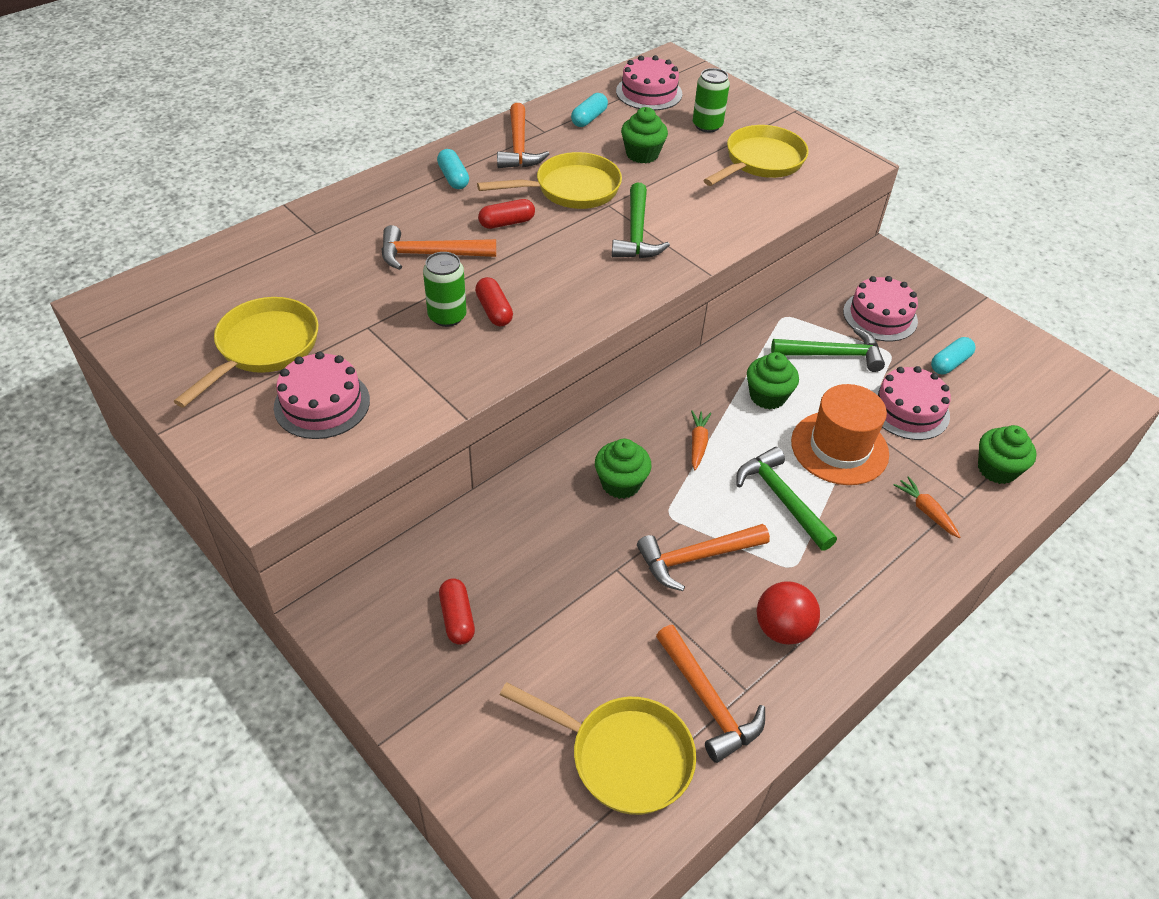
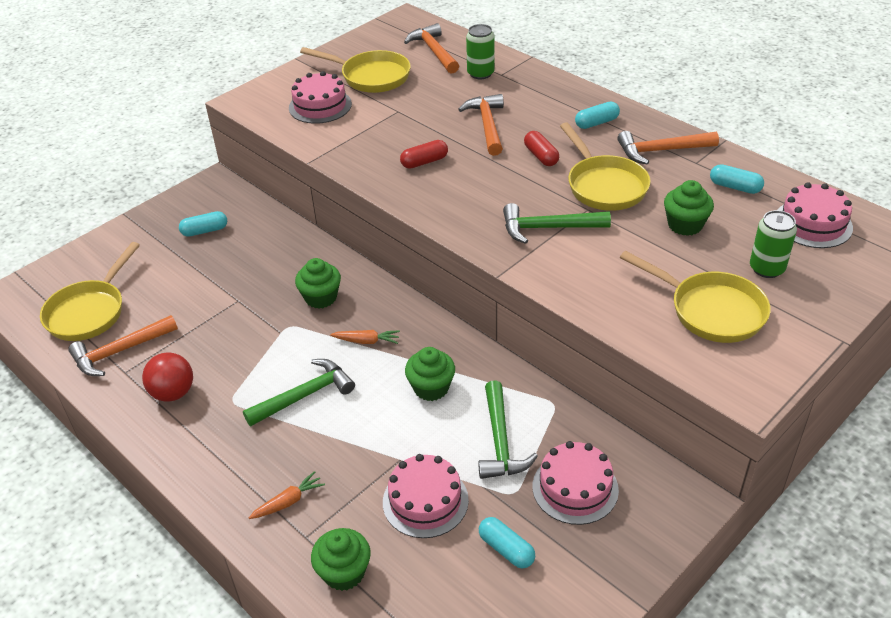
camera: 90 degrees right, 5 degrees down
green can [423,252,467,327] -> green can moved to [466,24,494,79]
red capsule [439,578,475,645] -> turquoise capsule [179,211,227,237]
orange hammer [637,524,770,591] -> orange hammer moved to [404,23,459,74]
orange hat [791,384,889,485] -> none

